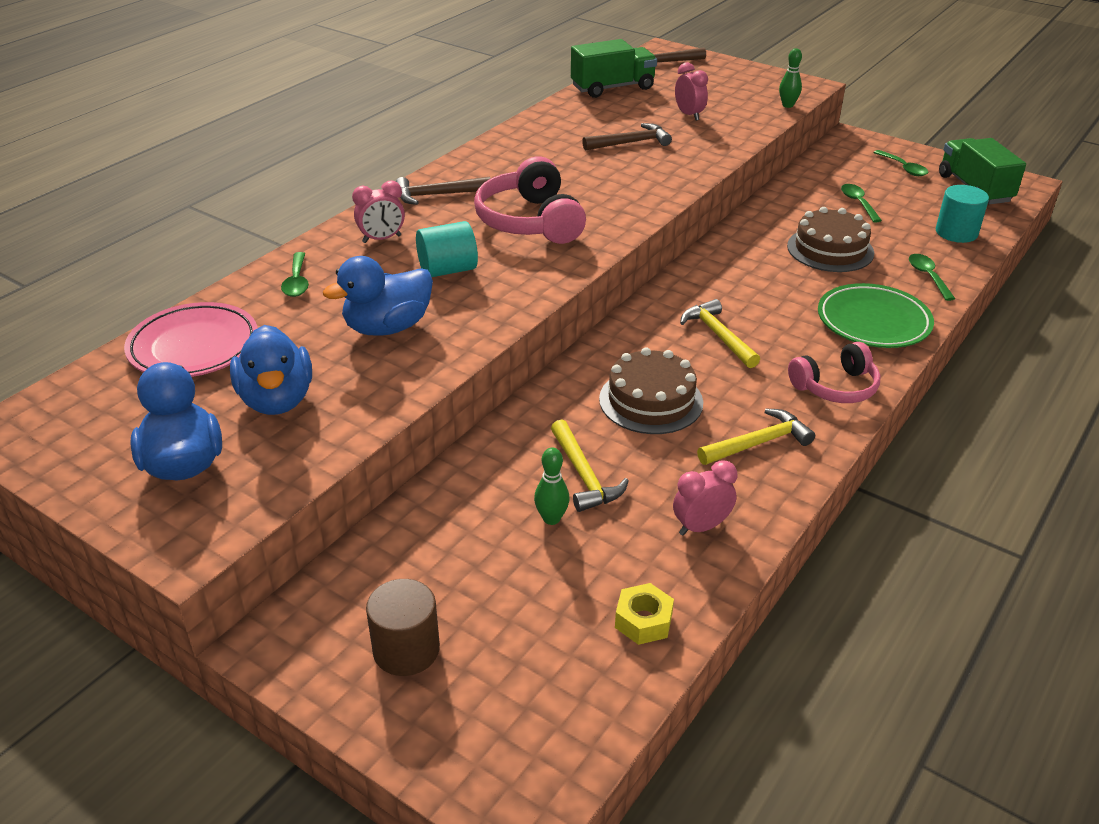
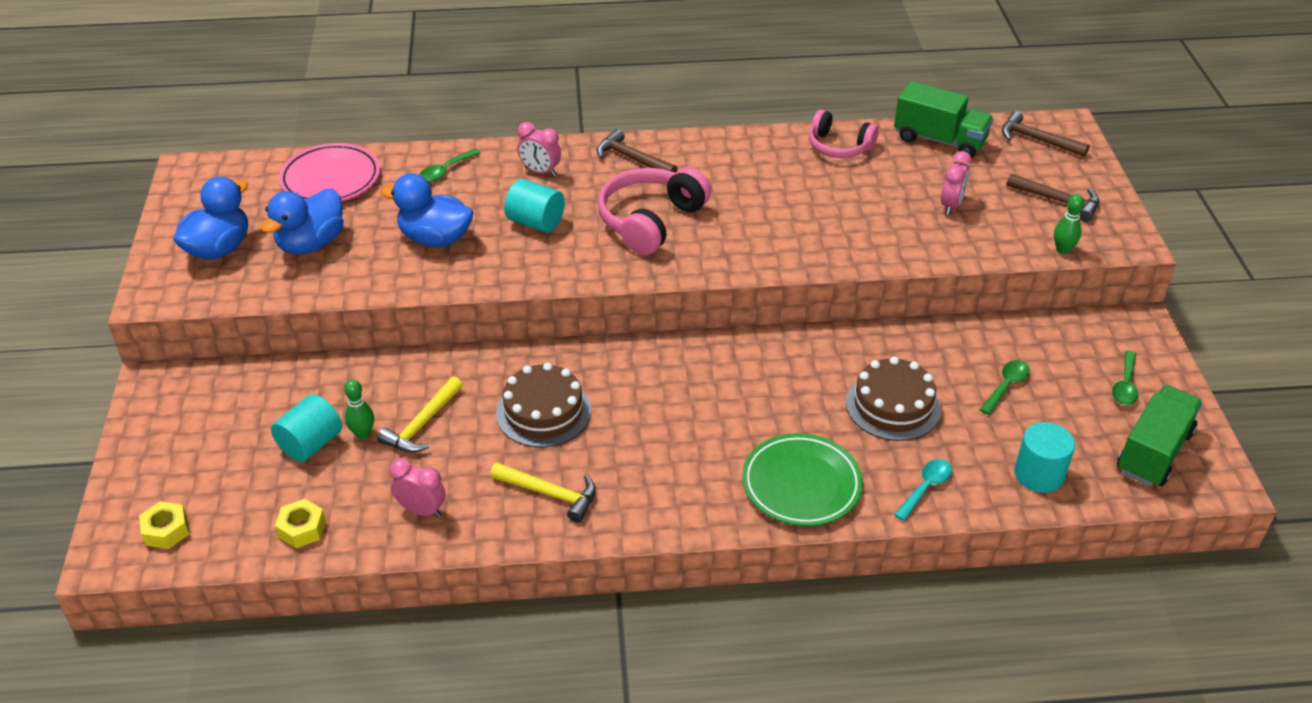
camera: 50 degrees right, 5 degrees up
brown cylinder [366,579,440,676] -> none
brown hammer [582,123,672,151] -> brown hammer moved to [1006,173,1099,222]
yellow hammer [680,299,760,368] -> none
pink headphones [788,342,881,403] -> pink headphones moved to [809,109,879,158]
green spoon [909,254,955,301] -> turquoise spoon [894,459,952,521]
none -> yellow nut [139,501,189,549]
none -> turquoise cylinder [271,394,342,462]

